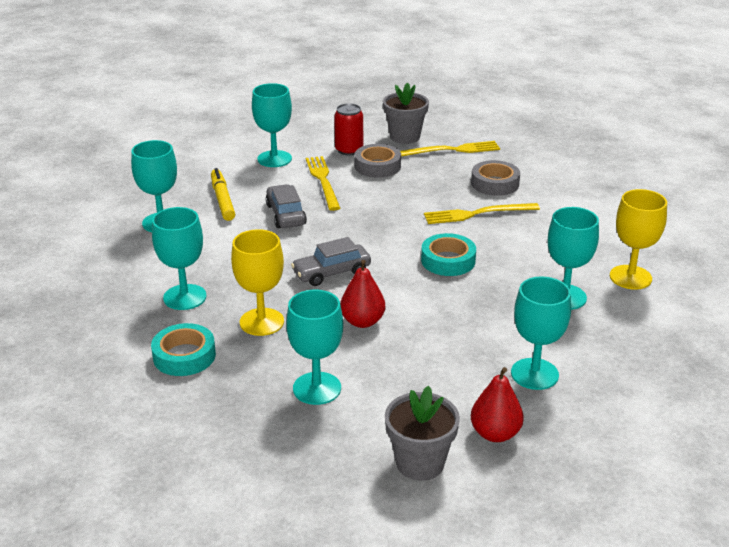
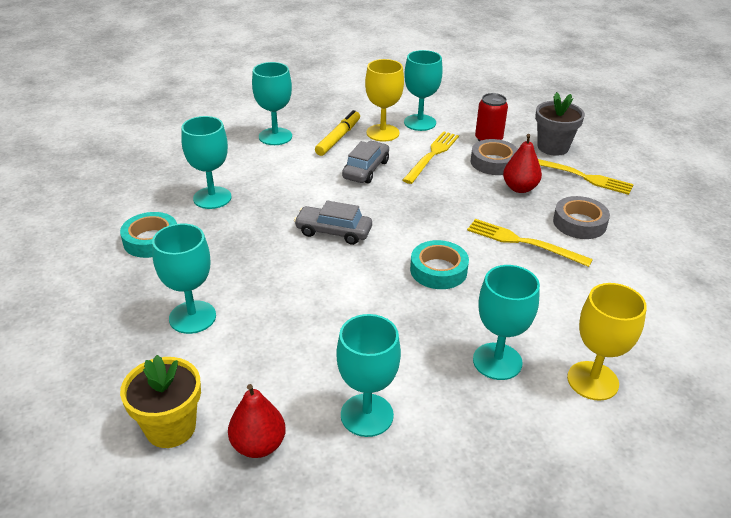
camera: 40 degrees right, 5 degrees up
yellow goblet [231,229,284,336] -> yellow goblet moved to [365,59,404,142]
red pear [340,260,385,328] -> red pear moved to [503,134,542,193]
grey flower pot [385,386,460,481] -> yellow flower pot [120,355,201,448]

